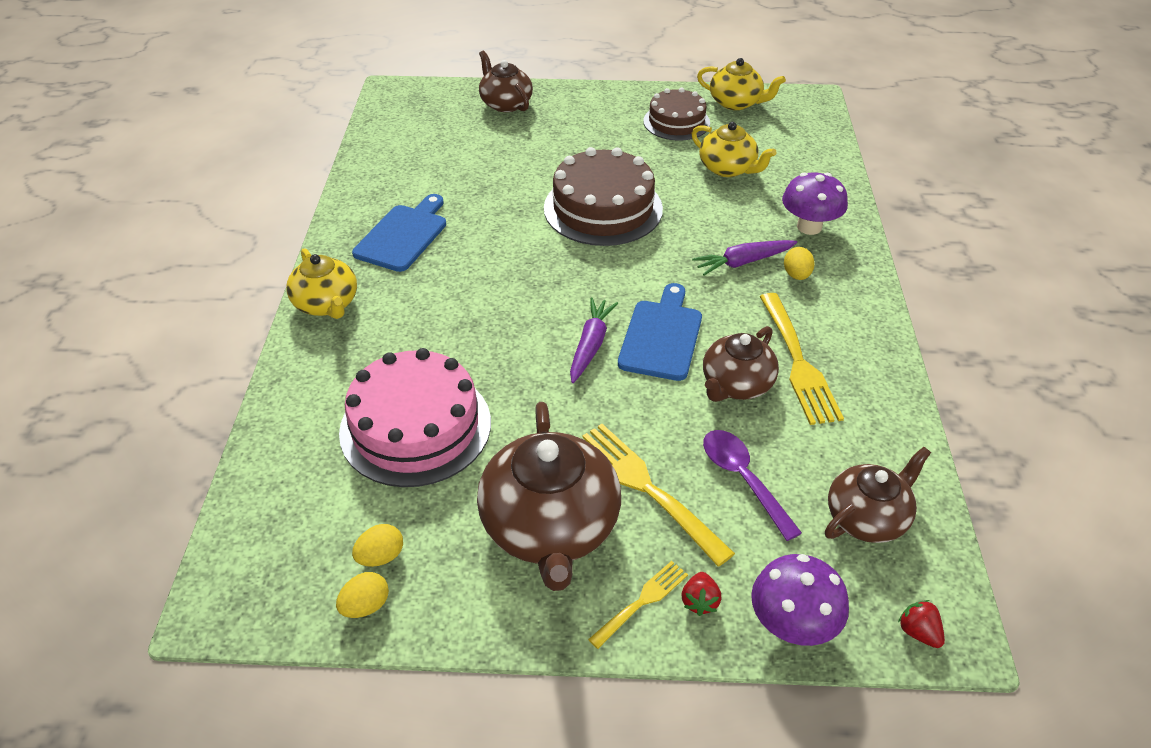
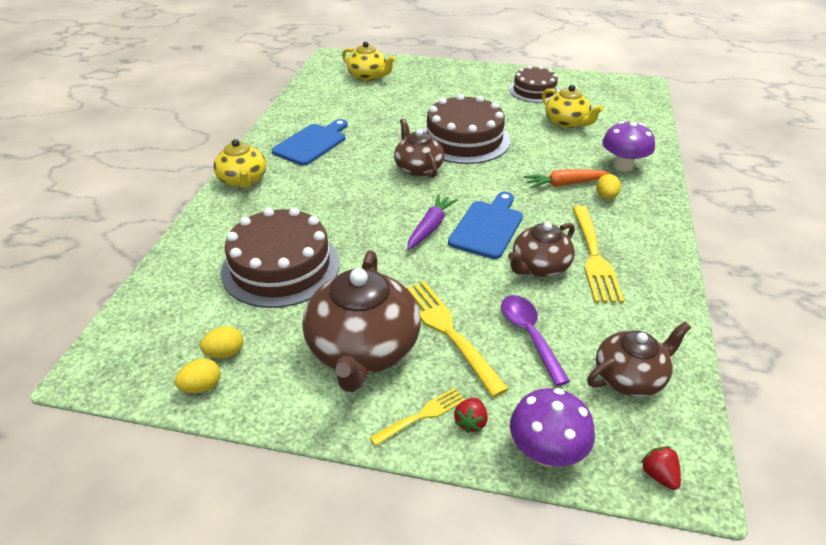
camera: 10 degrees right, 5 degrees down
pink cake [339,348,491,487] -> brown cake [221,207,340,308]
brown teapot [479,51,533,112] -> brown teapot moved to [394,119,444,178]
purple carrot [692,240,797,275] -> orange carrot [524,169,610,189]
yellow teapot [697,58,786,110] -> yellow teapot moved to [342,41,396,81]

